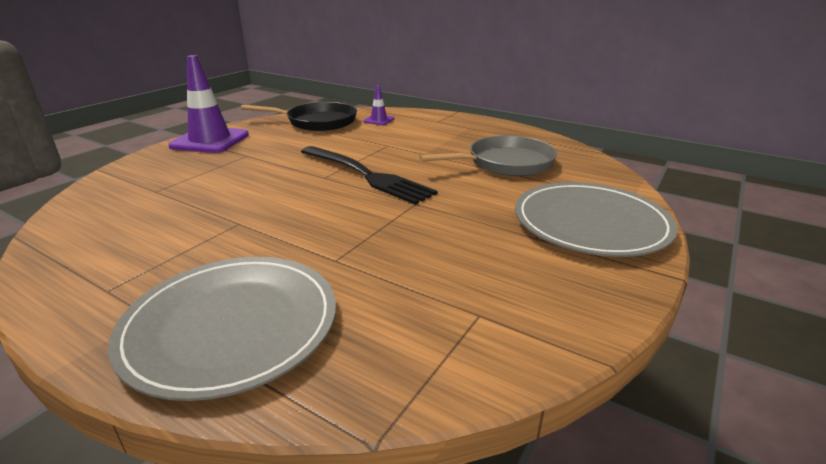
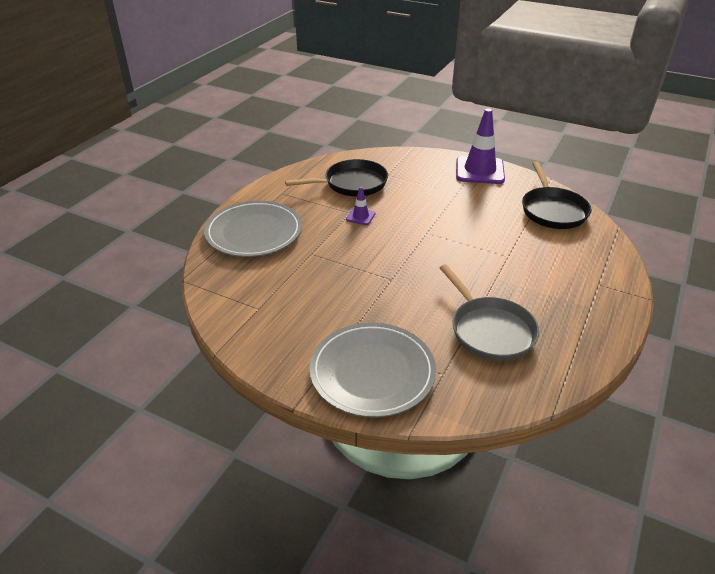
camera: 85 degrees right, 10 degrees up
black fork [301,146,438,205] -> none
purple traffic cone [363,85,394,125] -> purple traffic cone moved to [346,187,375,225]
none -> black pan [285,159,388,196]

